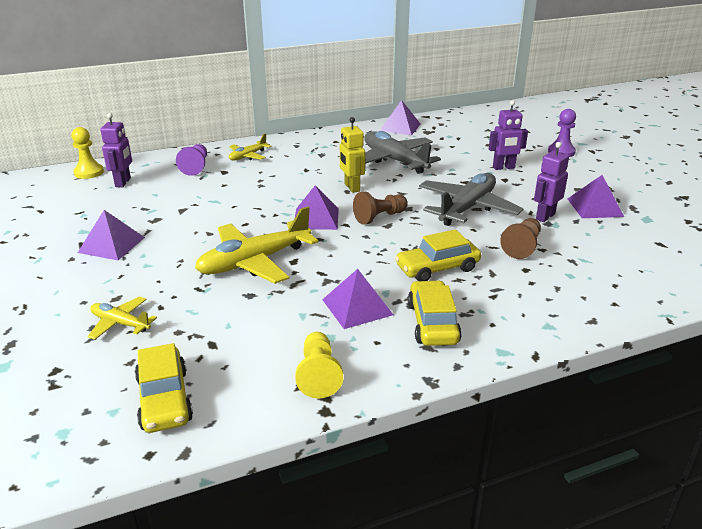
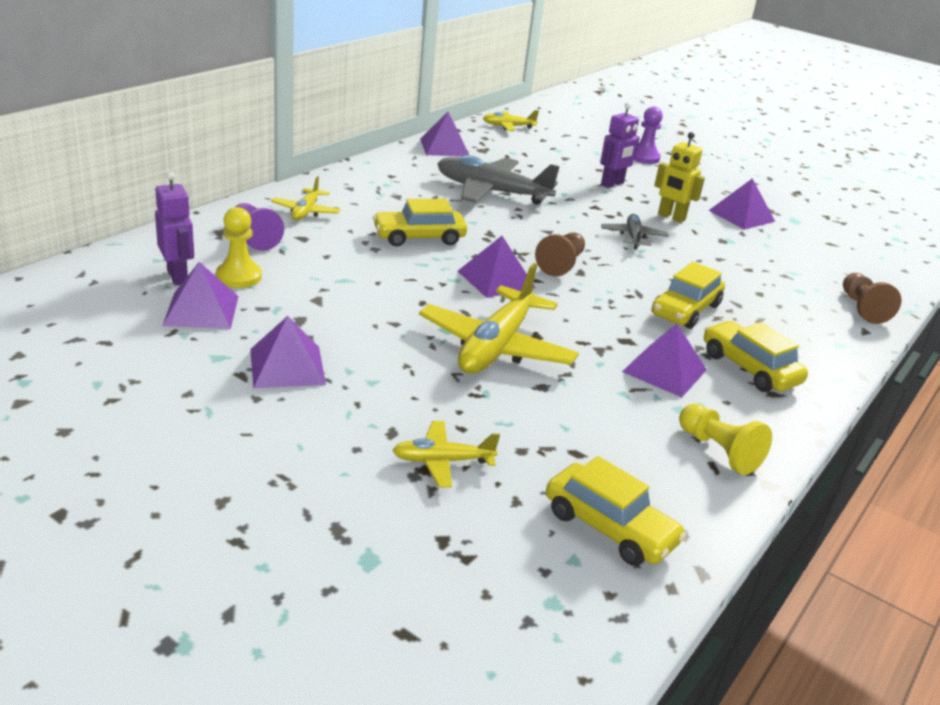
camera: 35 degrees left, 0 degrees up
yellow pawn [71,127,104,179] -> yellow pawn moved to [216,207,262,288]
yellow robot [340,117,365,193] -> yellow robot moved to [654,132,705,223]
grey plane [419,173,523,226] -> grey plane [601,214,669,249], size x0.52
brown pawn [500,218,541,259] -> brown pawn moved to [843,273,902,324]
purple robot [534,142,569,222] -> none
none -> purple pyramid [163,262,239,329]
none -> yellow car [373,199,467,246]
none -> yellow plane [483,110,539,131]

